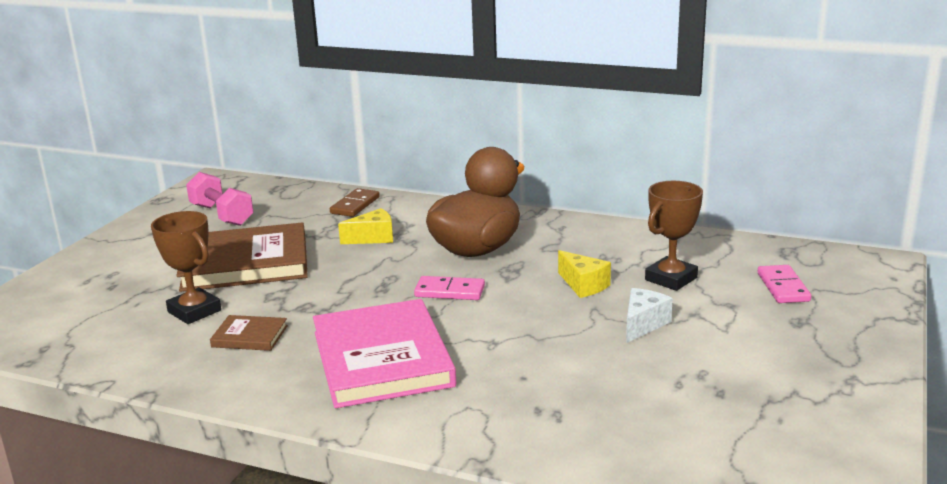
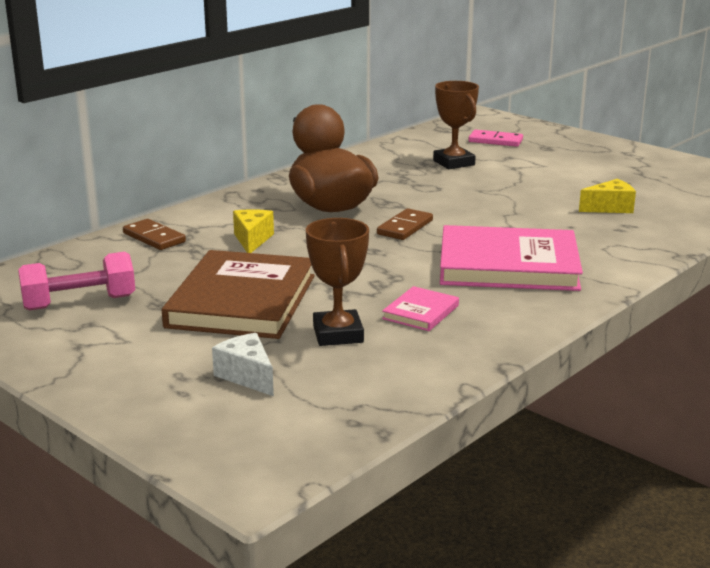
camera: 70 degrees left, 0 degrees up
brown trophy [151,211,221,324] -> brown trophy turned 75 degrees counterclockwise [306,218,369,346]
brown book [210,315,288,351] -> pink book [382,286,459,331]
pink domino [414,276,485,300] -> brown domino [377,208,433,240]
yellow cheese [558,250,611,298] -> yellow cheese moved to [579,179,636,213]
white cheese [626,288,673,343] -> white cheese moved to [212,333,274,396]

